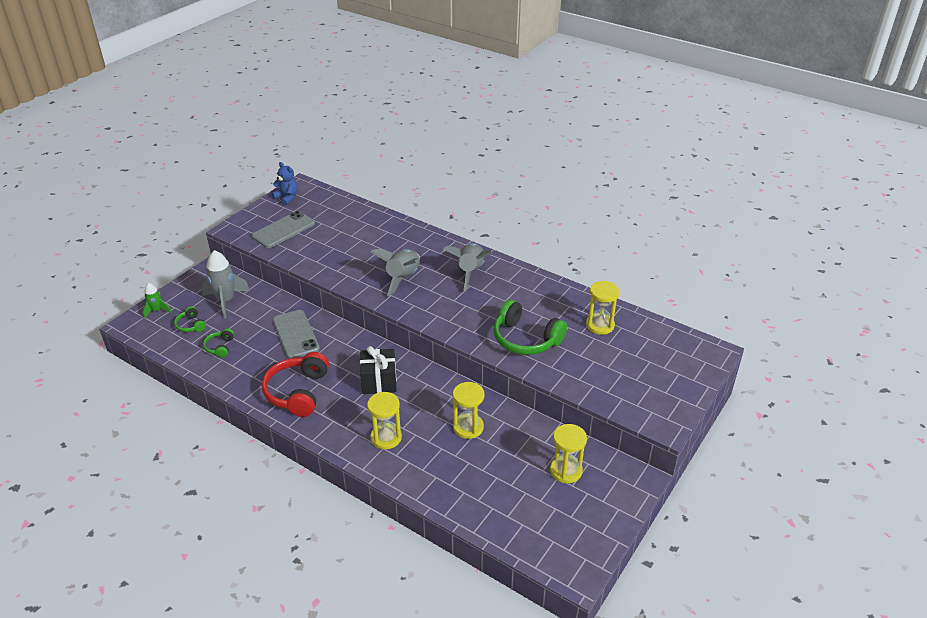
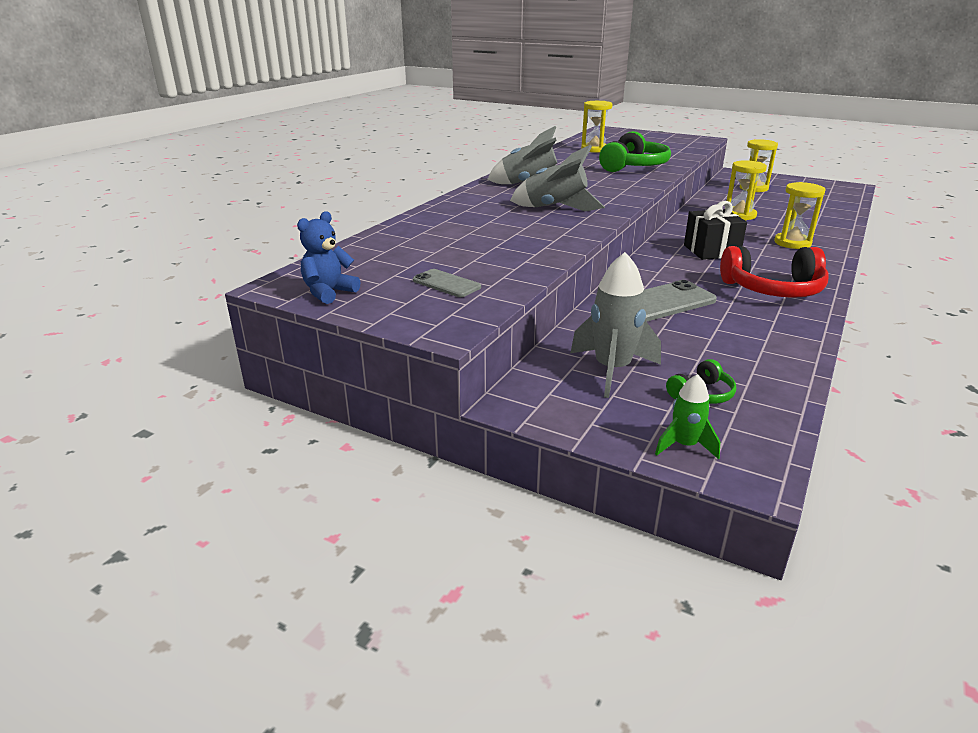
camera: 95 degrees left, 10 degrees down
green headphones [203,328,234,358] -> none
grey phone [252,211,315,248] -> grey phone [413,269,481,297], size x0.57

